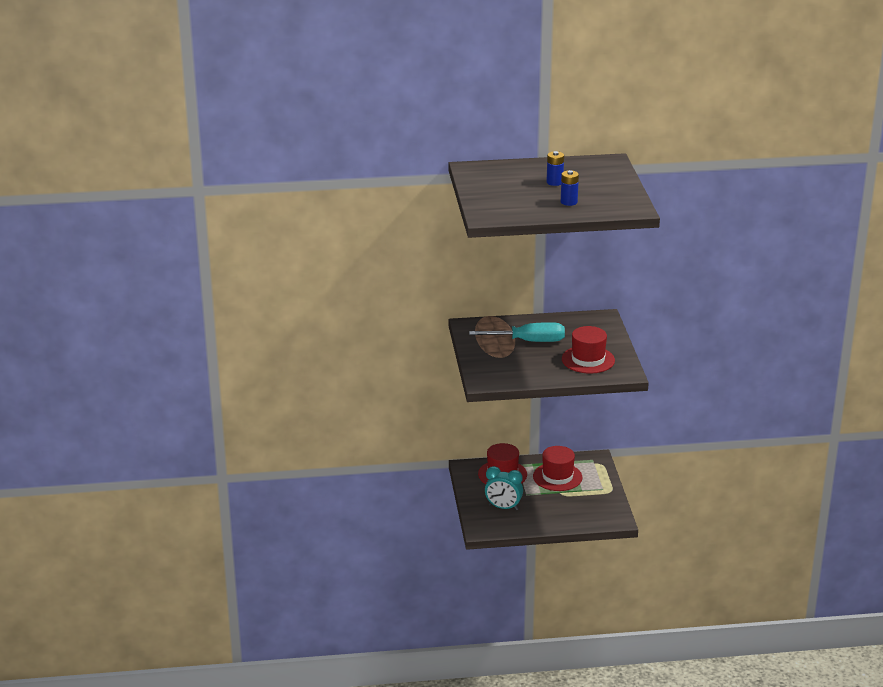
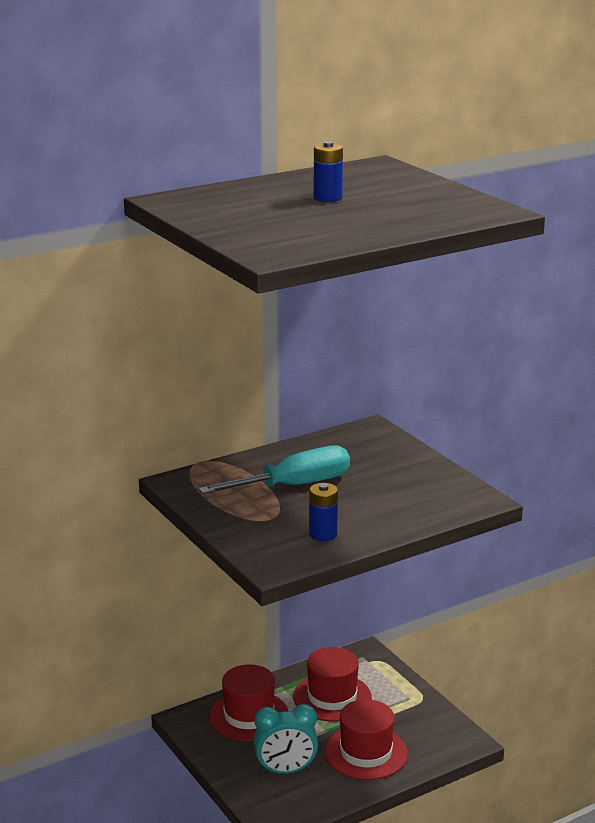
camera: 25 degrees left, 5 degrees down
blue battery [561,170,579,206] -> blue battery moved to [309,483,338,541]
red hat [562,326,615,374] -> red hat moved to [325,699,408,780]

